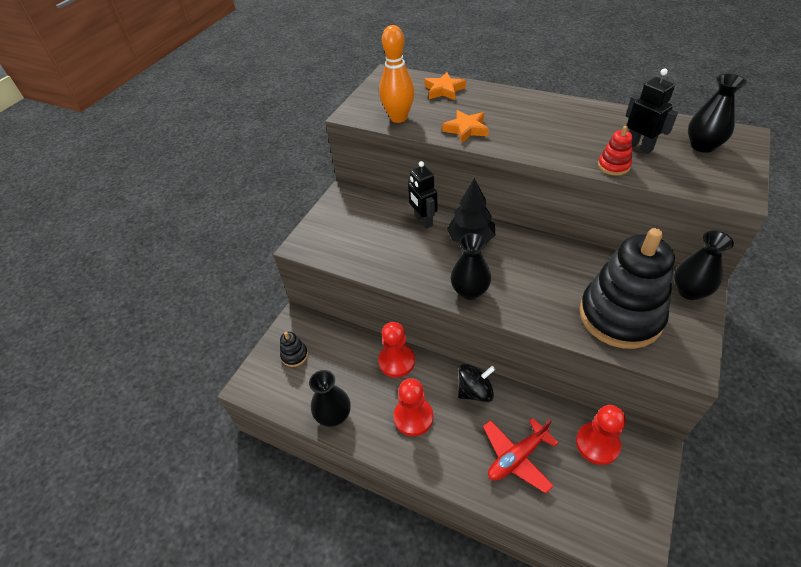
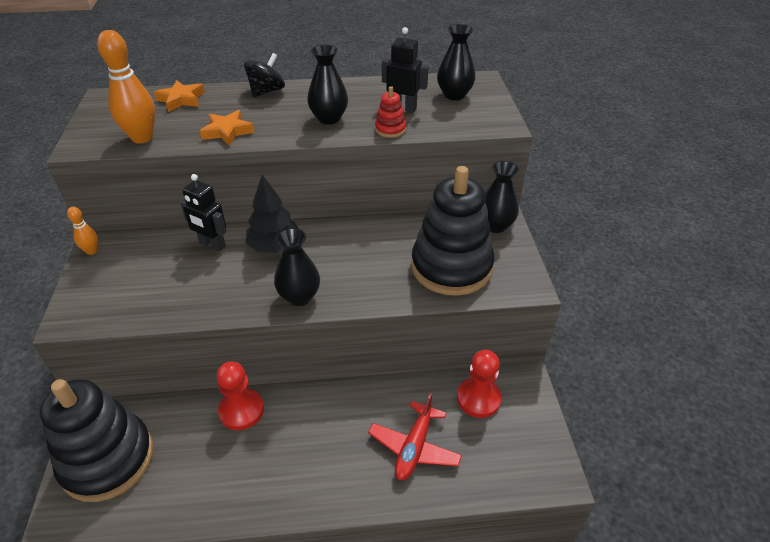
camera: 35 degrees left, 5 degrees down
black stacking toy [280,332,308,367] -> black stacking toy [40,379,153,502], size x2.50
black vase [309,370,351,427] -> black vase moved to [307,45,348,124]
red pawn [394,378,433,436] -> none
black spinning top [458,364,495,402] -> black spinning top moved to [244,53,285,97]
none -> orange bowling pin [67,207,98,255]

